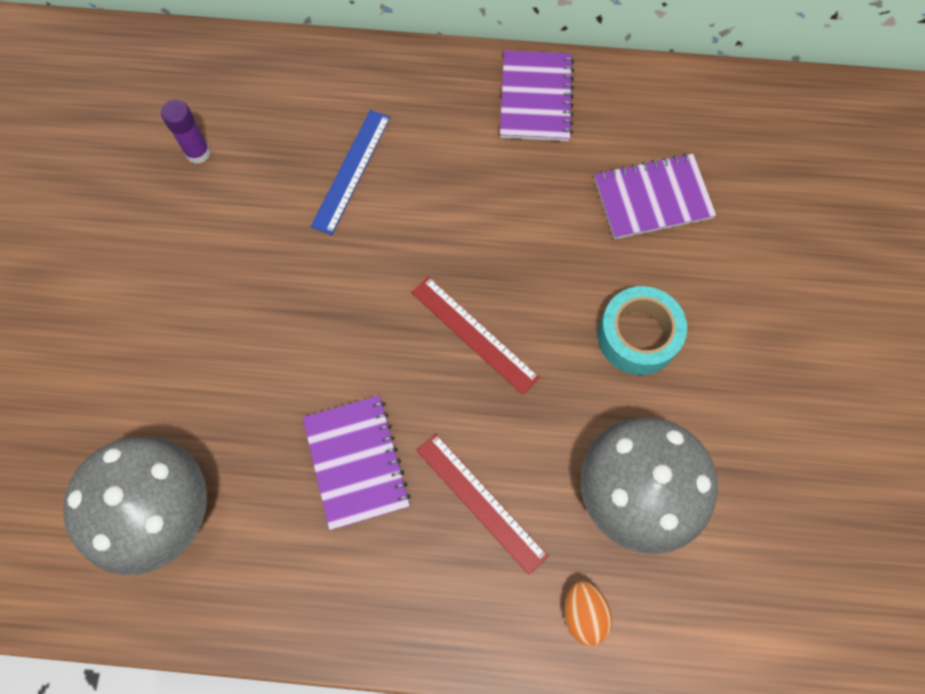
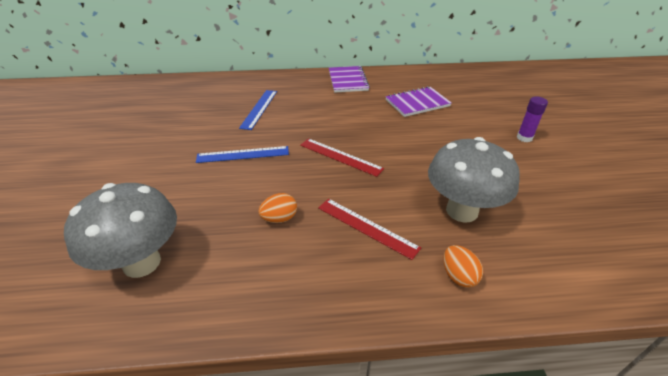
camera: 10 degrees left, 30 degrees down
purple glue stick [161,100,211,164] -> purple glue stick moved to [517,96,548,142]
purple notebook [303,395,411,530] -> orange egg [258,193,297,223]
turquoise tape [598,286,687,375] -> none
none -> blue ruler [196,146,289,163]

